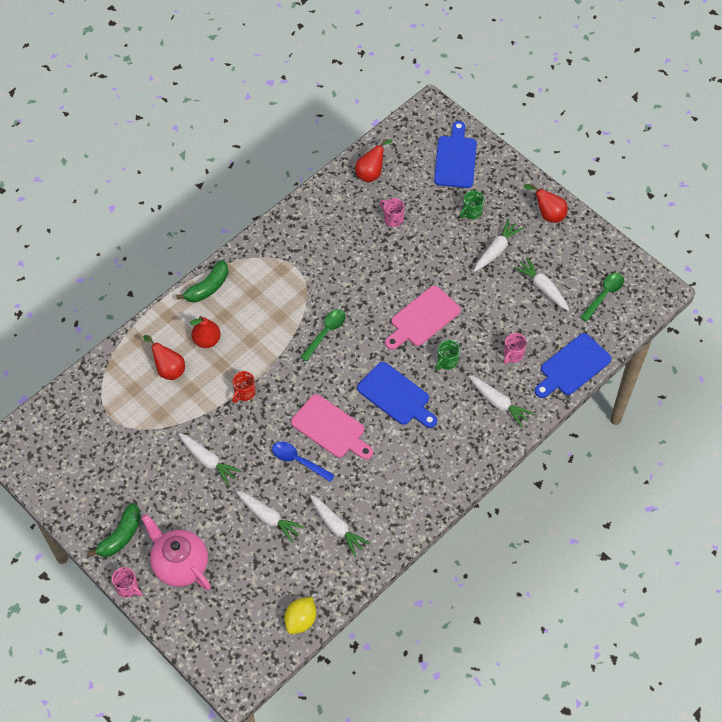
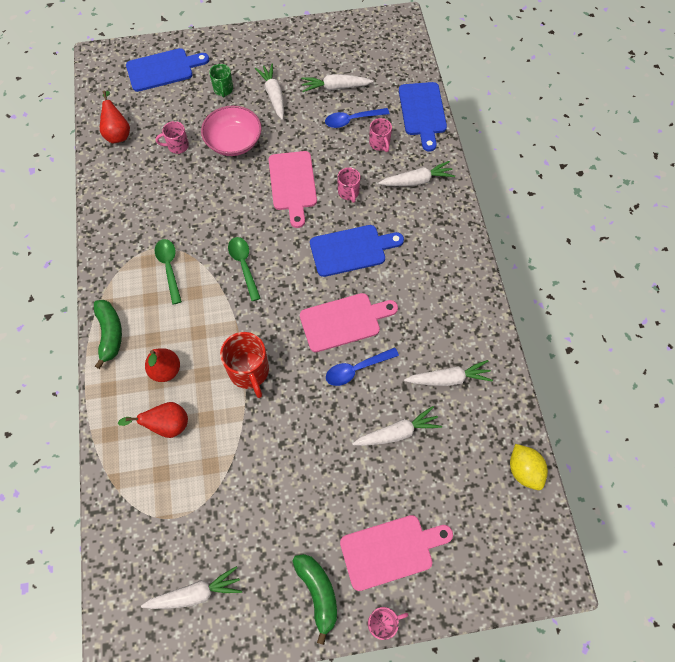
camera: 55 degrees left, 5 degrees up
pink teapot [142,514,211,590] -> pink cutting board [340,515,453,591]
white carrot [178,433,242,486] -> white carrot moved to [141,566,242,609]
red mug [232,371,256,403] -> red mug [220,332,269,398], size x1.69
blue cutting board [434,121,477,188] -> blue cutting board turned 120 degrees clockwise [126,48,209,92]
green mug [435,340,460,370] -> pink mug [337,167,360,203]
red pear [524,184,567,223] -> none
green spoon [580,273,624,322] -> green spoon moved to [155,239,182,304]
none -> pink bowl [201,106,262,156]
none -> blue spoon [325,108,390,128]

